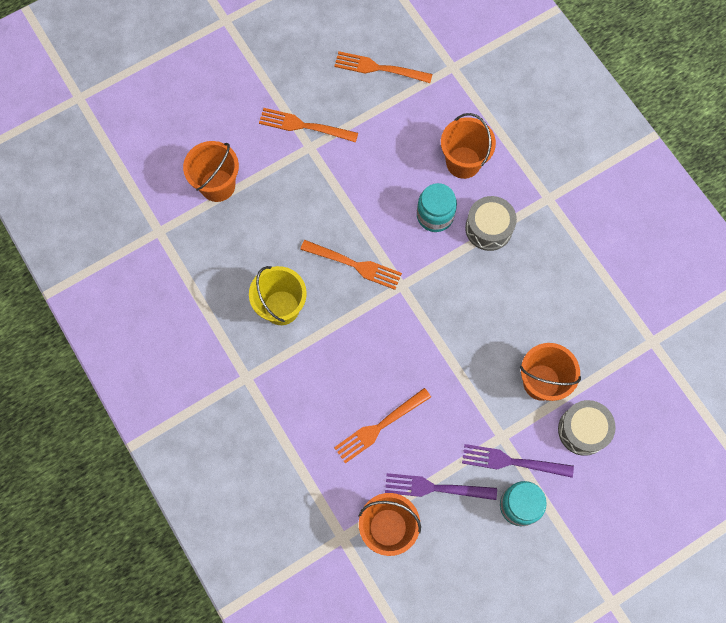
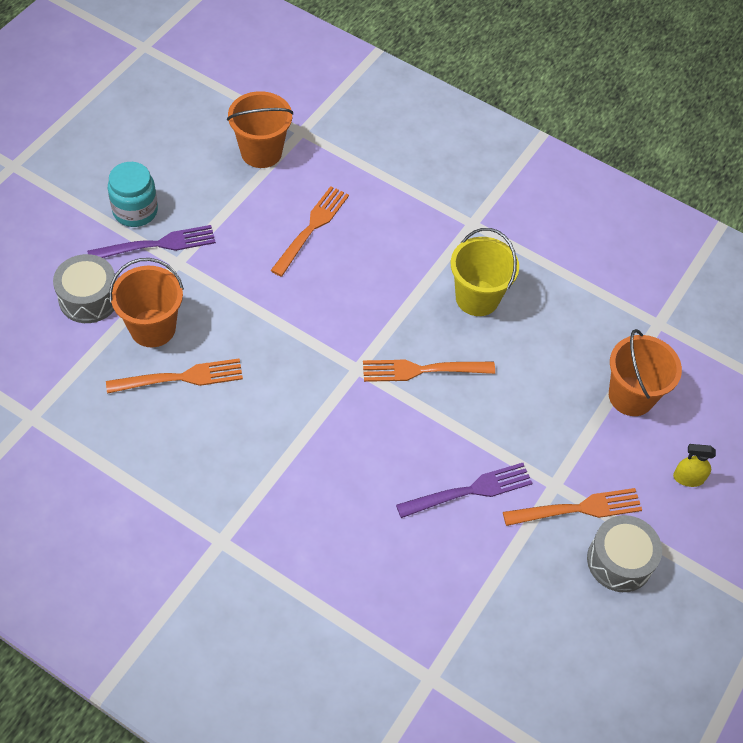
camera: 150 degrees right, 15 degrees down
orange fork [334,51,432,83] -> orange fork moved to [106,358,243,394]
purple fork [385,473,497,500] -> purple fork moved to [396,463,533,518]
turquoise jar [417,183,457,232] -> none
orange bucket [441,113,496,179] -> none
grey drum [465,196,517,251] -> grey drum moved to [587,515,662,592]
none -> yellow spray bottle [673,444,716,487]

